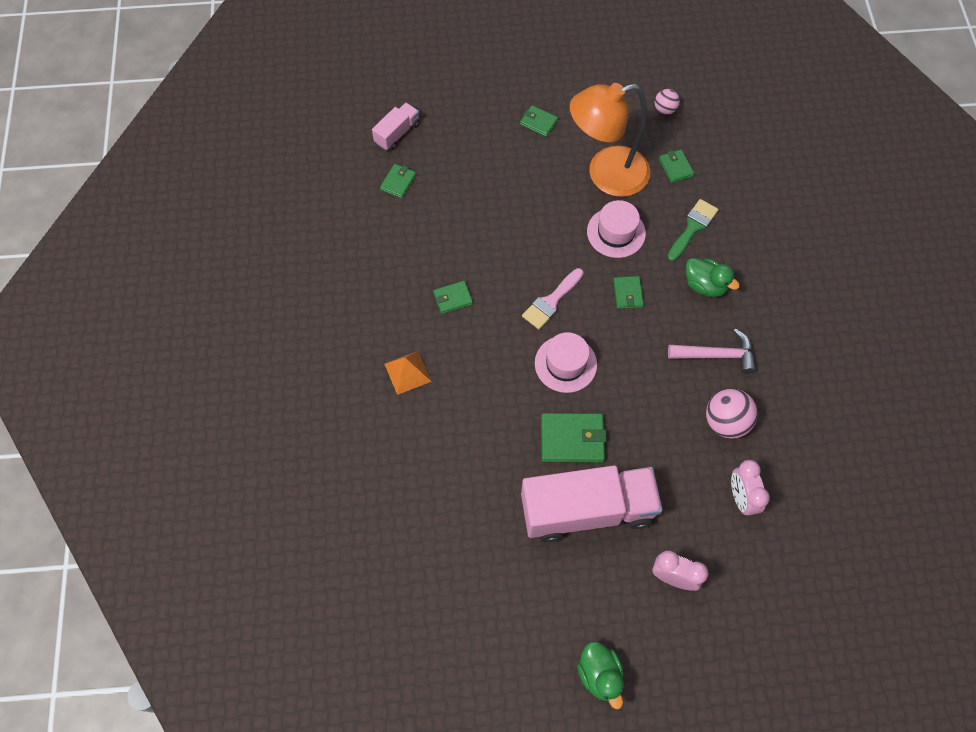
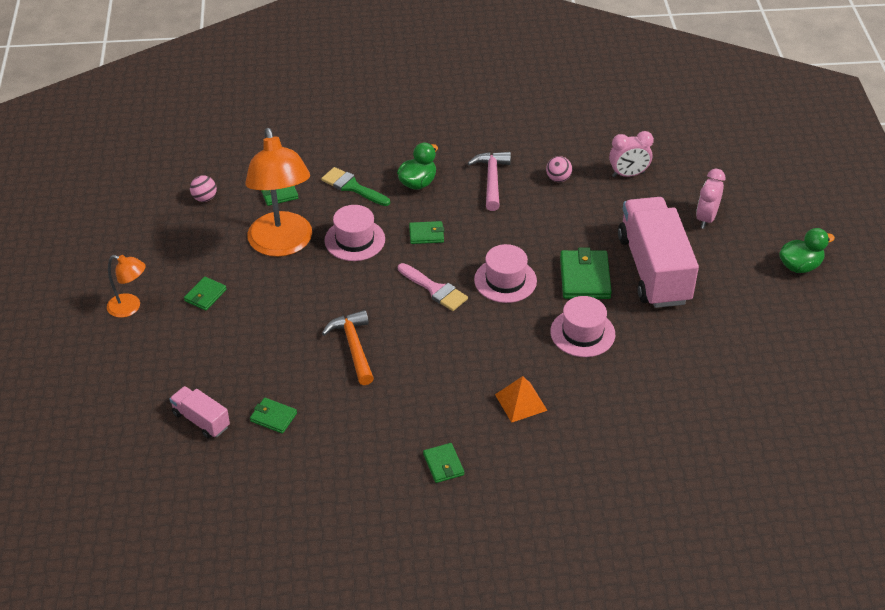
camera: 90 degrees left, 20 degrees down
green wallet [433,281,473,314] -> green wallet moved to [423,443,464,483]
pink ball [706,388,758,438] -> pink ball [546,156,572,182], size x0.58
none -> orange lamp [107,255,146,318]
none -> orange hammer [322,310,374,385]
none -> pink hat [550,296,615,357]

